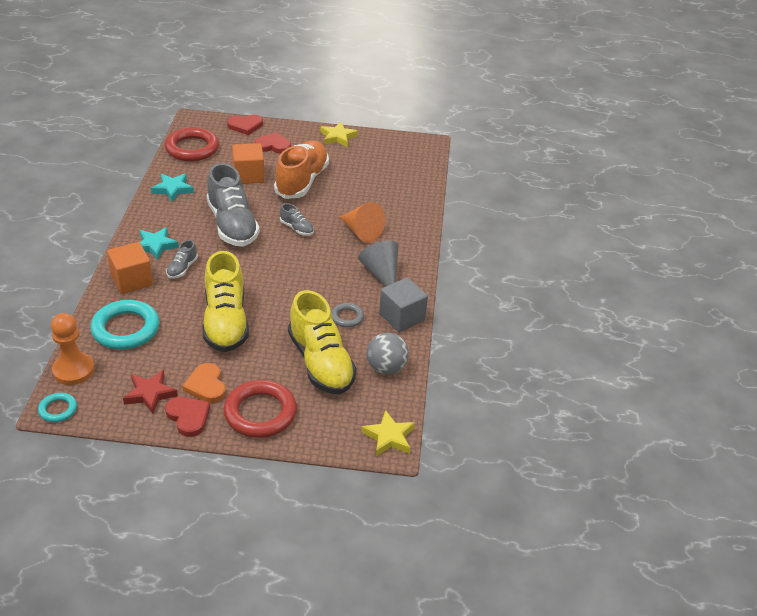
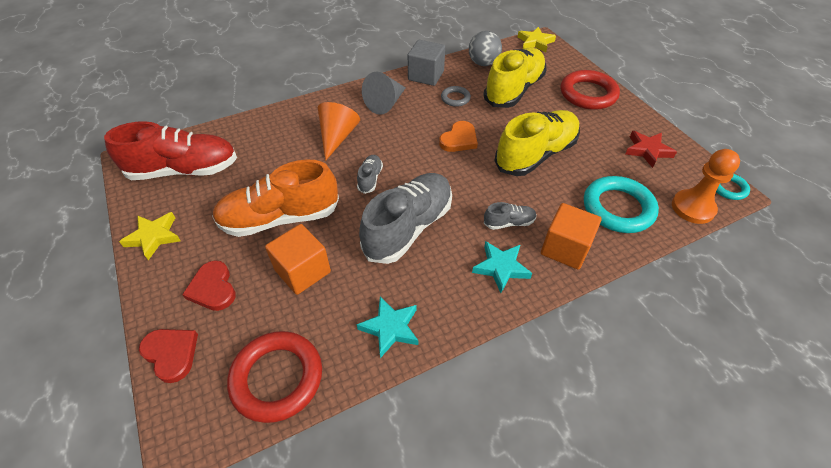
camera: 120 degrees left, 10 degrees up
red heart [165,397,210,437] -> none
orange heart [182,363,226,403] -> orange heart moved to [439,121,478,152]
none -> red shoe [104,121,237,180]

